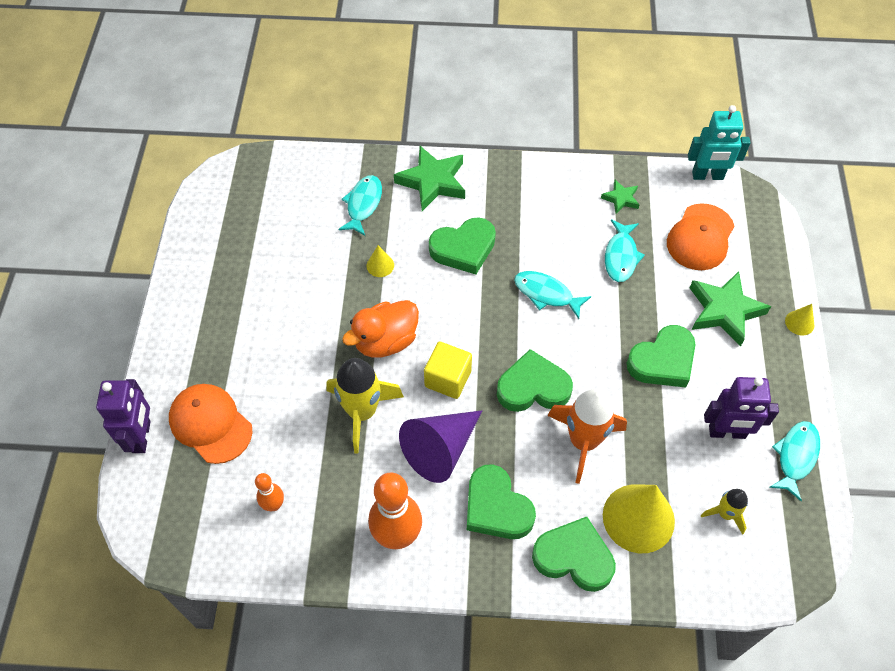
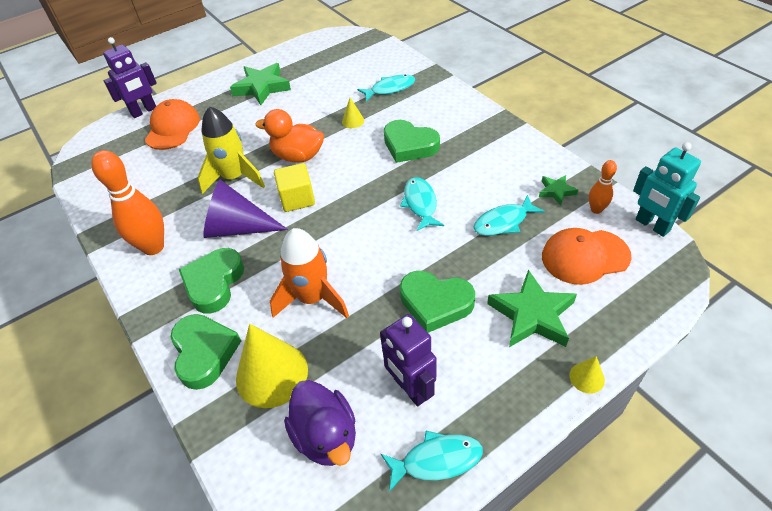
camera: 55 degrees right, 10 degrees down
orange bowling pin [255,473,284,511] -> orange bowling pin moved to [589,160,617,214]
green star [394,146,465,211] -> green star moved to [230,63,291,105]
green heart [497,349,573,412] -> none
yellow rocket [701,489,748,535] -> purple duck [284,380,356,466]

